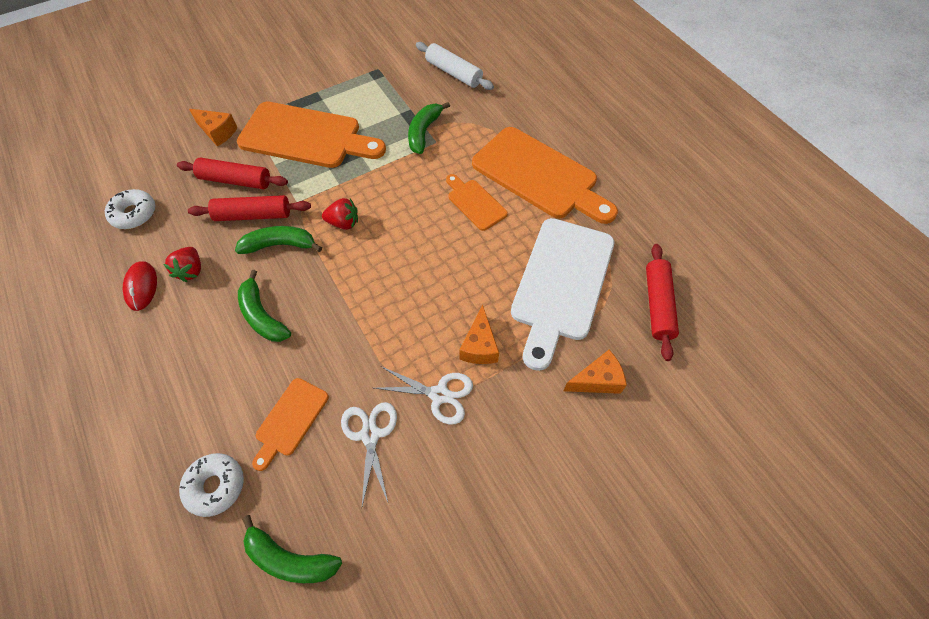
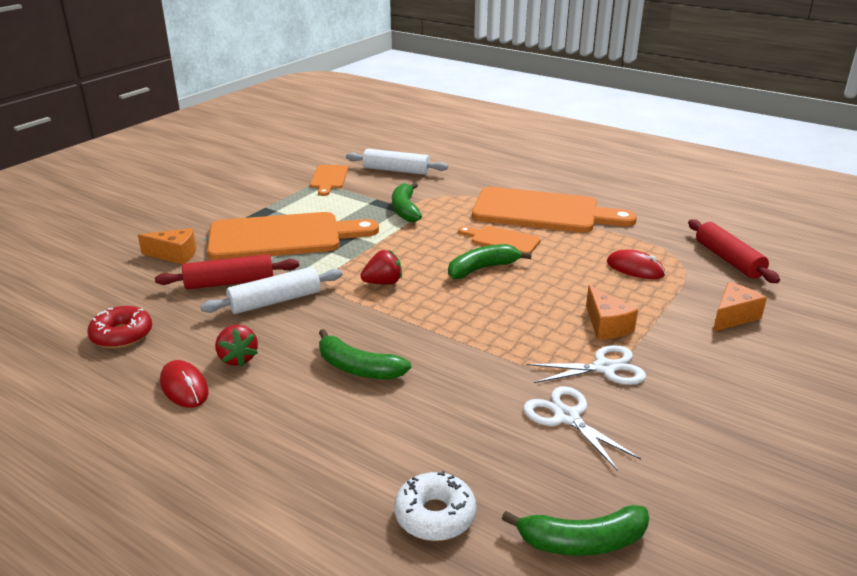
camera: 25 degrees left, 30 degrees down
white donut [105,189,155,229] -> red donut [88,306,152,349]
red rolling pin [188,195,311,221] -> white rolling pin [200,267,343,314]
green banana [235,226,322,254] -> green banana moved to [448,244,532,279]
orange cutting board [252,378,329,471] -> orange cutting board moved to [310,165,348,196]
white cutting board [511,218,614,371] -> red mouse [607,250,665,279]

